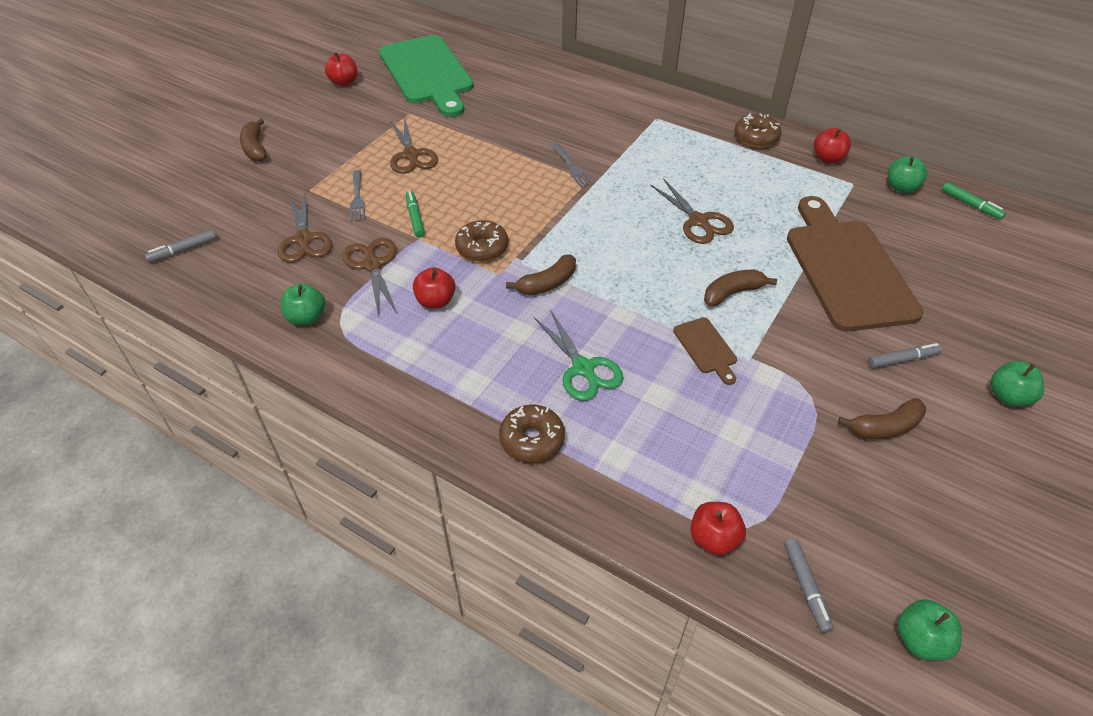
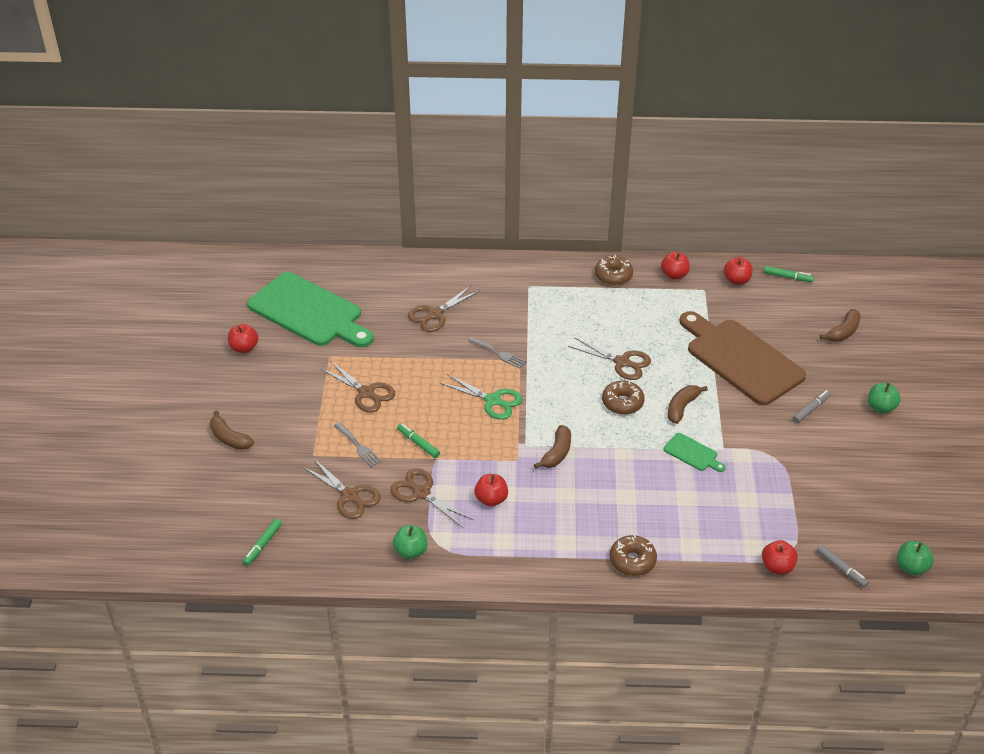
camera: 30 degrees left, 5 degrees down
grey marker [145,230,216,263] -> green marker [242,519,282,566]
brown donut [455,220,508,262] -> brown donut moved to [602,381,645,415]
green scissors [534,309,624,401] -> green scissors moved to [440,374,523,420]
brown cutting board [673,317,737,385] -> green cutting board [664,433,726,472]
brown banana [838,398,926,439] -> brown banana moved to [820,309,861,342]
green apple [888,156,927,193] -> red apple [724,257,753,285]
none -> brown scissors [408,286,479,332]

